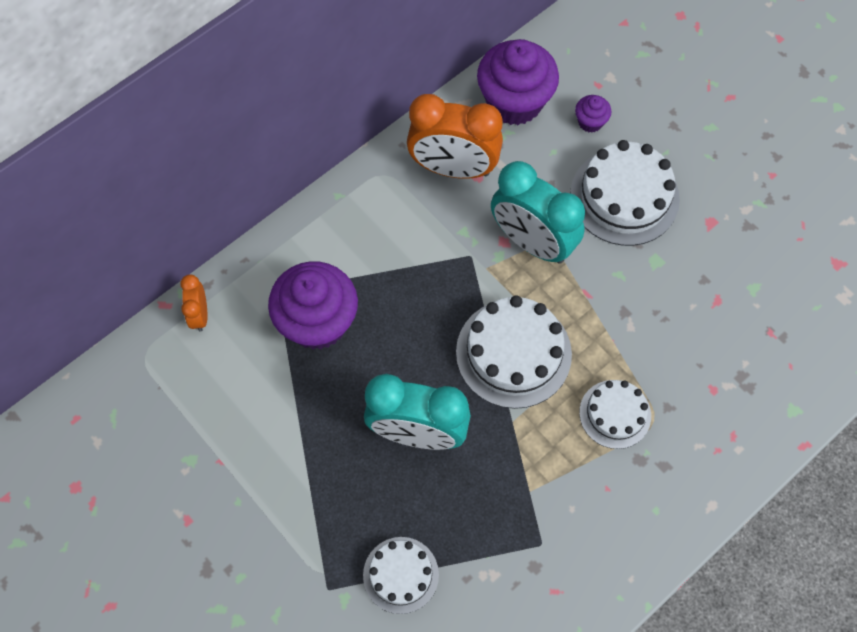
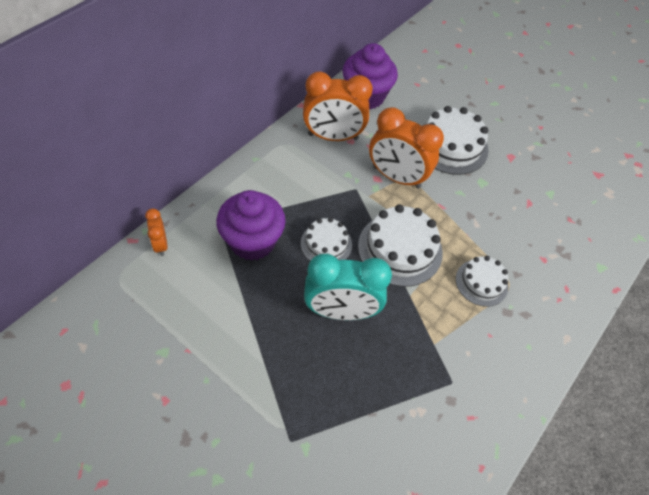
camera: 15 degrees left, 10 degrees down
white cake [363,537,439,614] -> white cake moved to [301,217,352,261]
turquoise clock [491,161,585,264] -> orange clock [369,107,444,189]
purple cupcake [575,95,611,133] -> none

